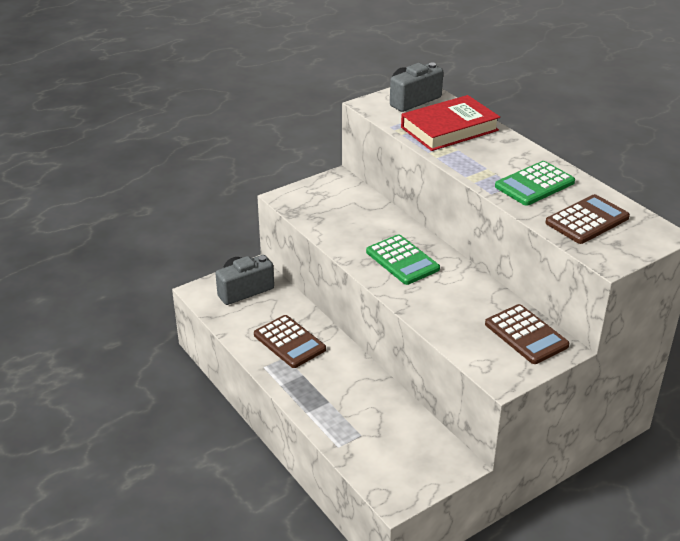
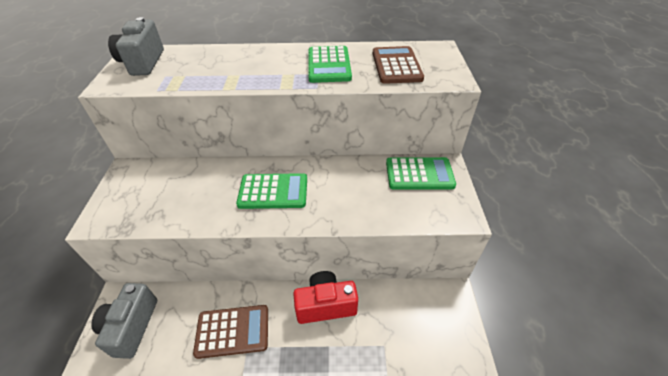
camera: 55 degrees left, 10 degrees up
red book [401,95,500,151] -> none
brown calculator [485,304,569,364] -> green calculator [386,157,456,189]
none -> red camera [293,271,358,324]

